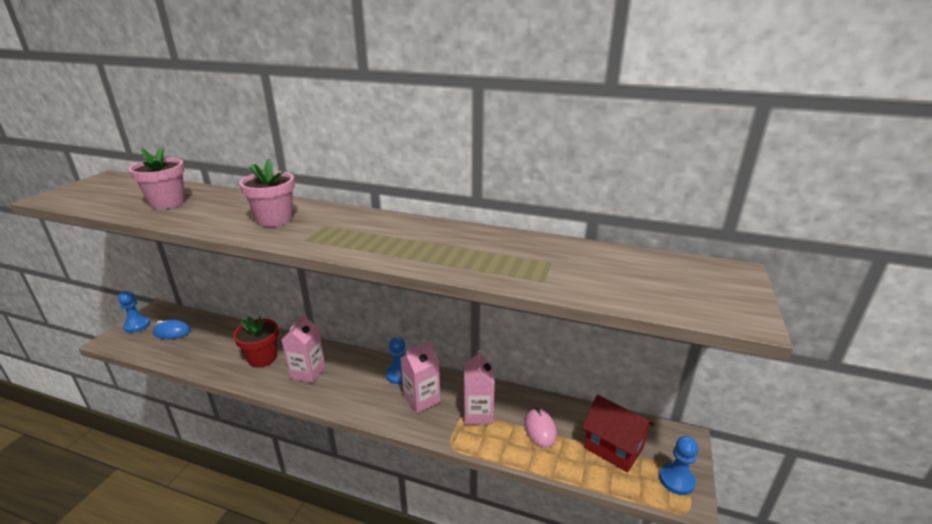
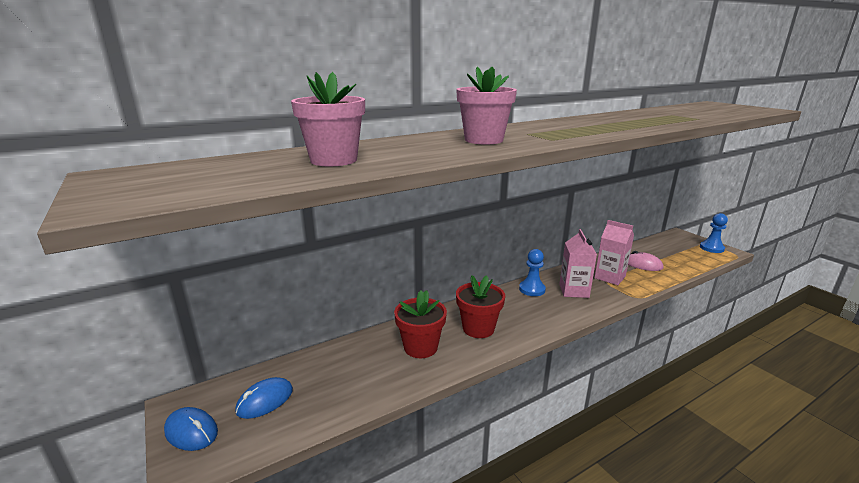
camera: 50 degrees left, 5 degrees down
blue pawn [118,291,150,333] -> blue mouse [164,407,218,451]
pink carton [282,313,326,383] -> red flower pot [456,275,505,338]
red house [582,395,654,472] -> none

